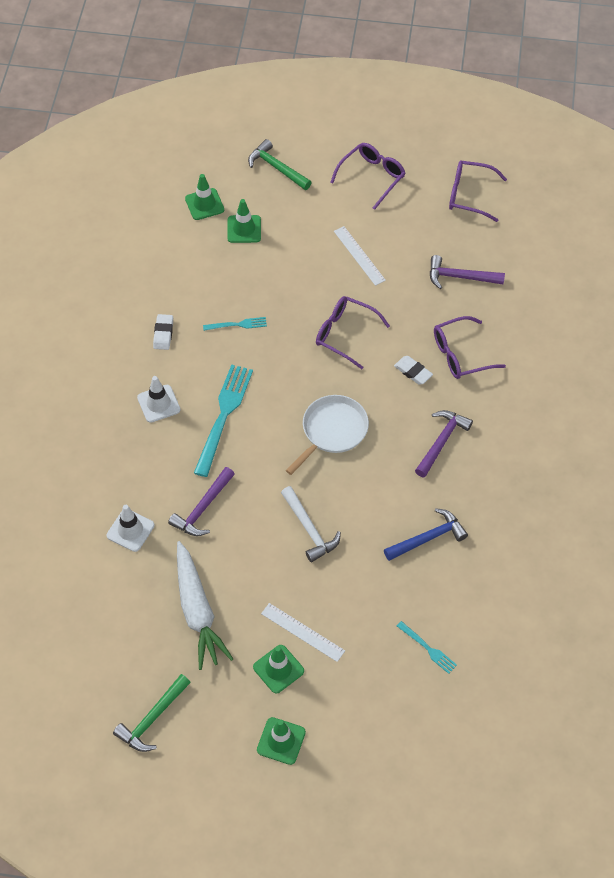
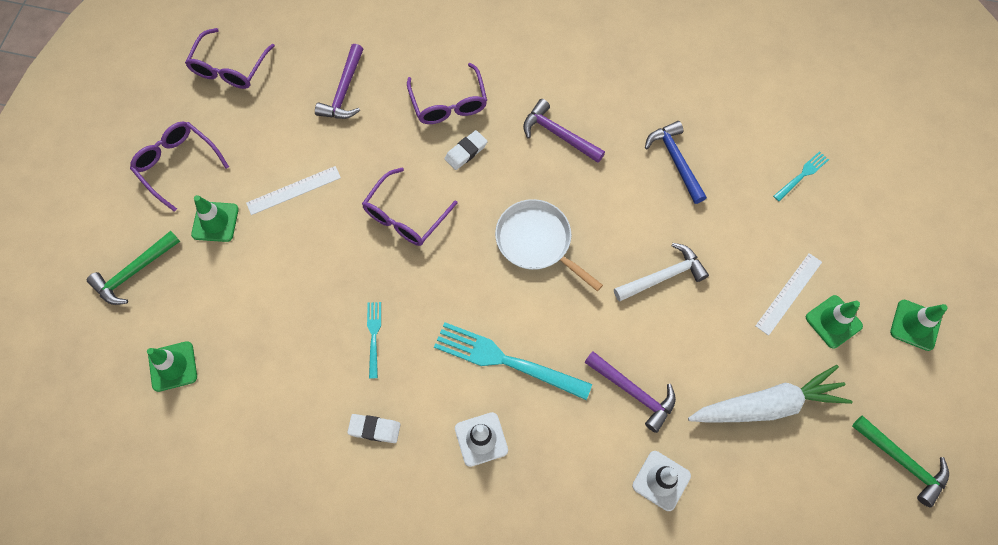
camera: 85 degrees left, 10 degrees up
green traffic cone [227,199,261,243] -> green traffic cone moved to [191,195,239,242]

